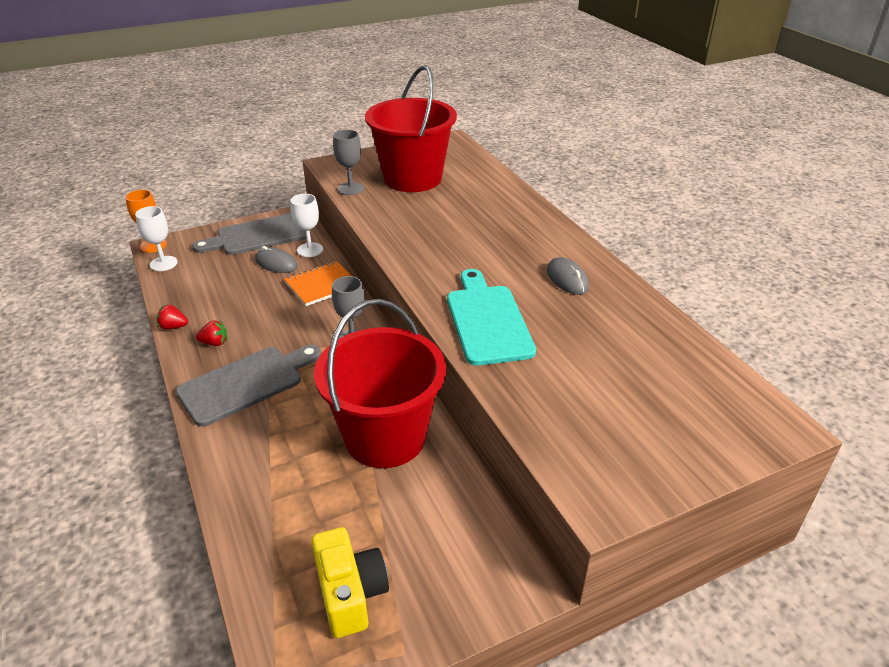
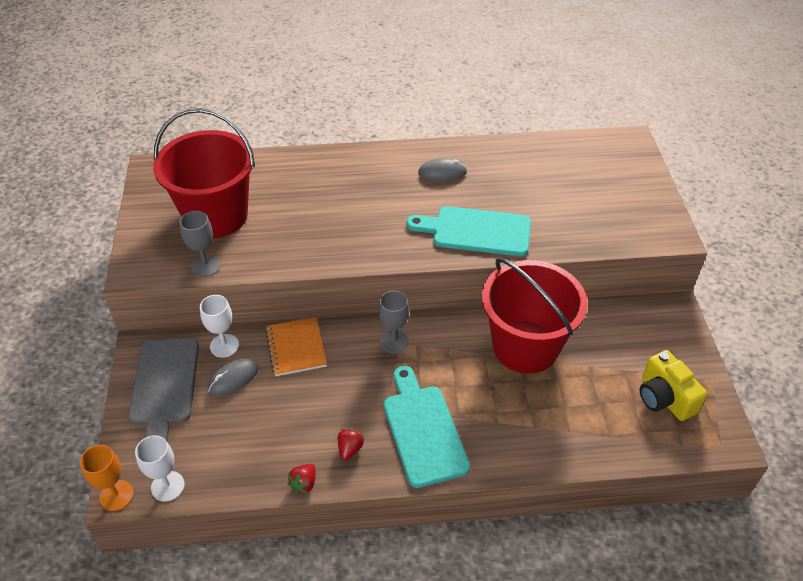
camera: 70 degrees left, 10 degrees up
grey cutting board [176,345,321,427] -> turquoise cutting board [384,366,470,488]
yellow camera [312,527,389,638] -> yellow camera turned 120 degrees counterclockwise [639,350,708,421]

